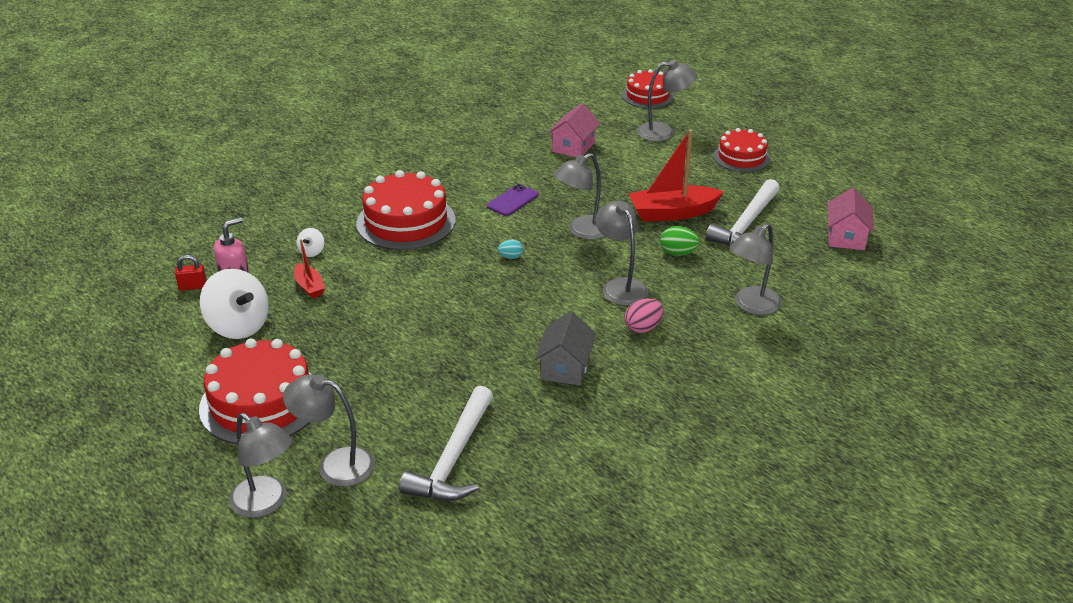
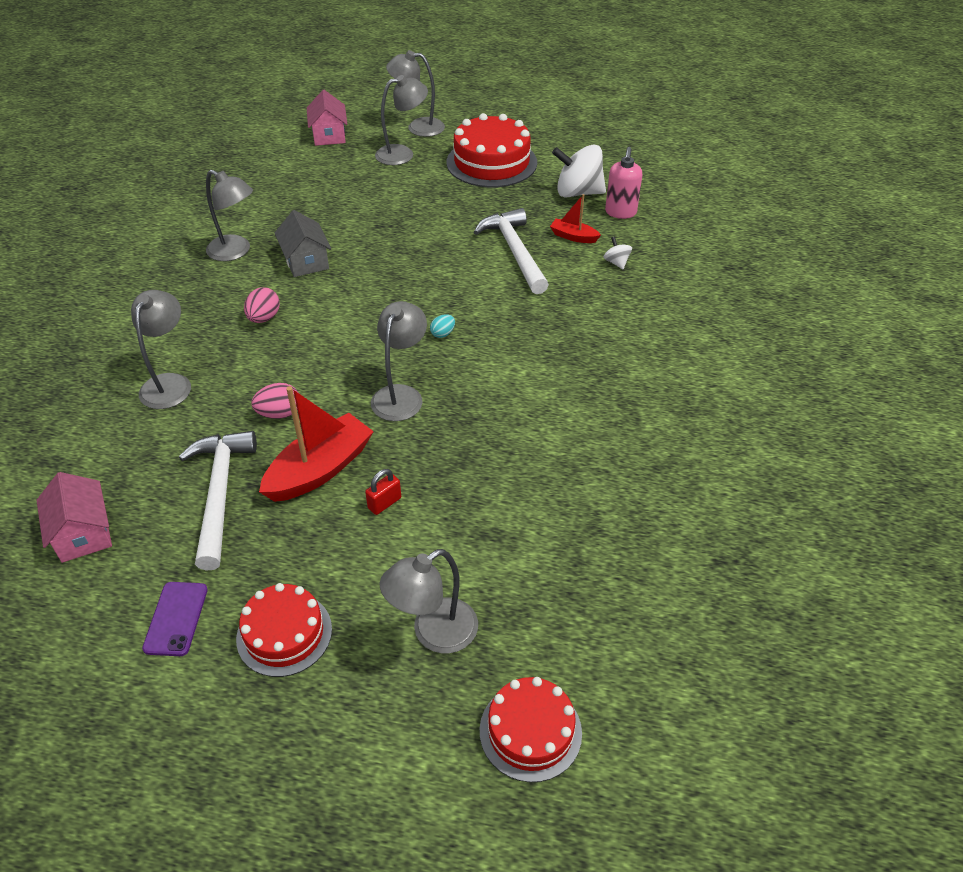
camera: 145 degrees right, 10 degrees up
red padlock [175,255,207,290] -> red padlock moved to [365,469,401,515]
red cake [356,170,456,250] -> none
white hammer [399,386,493,501] -> white hammer moved to [474,208,549,294]
purple phone [487,184,539,216] -> purple phone moved to [142,582,208,656]
pink house [548,103,600,157] -> pink house moved to [307,90,347,146]
grey lamp [595,201,648,306] -> grey lamp moved to [206,170,253,261]
green egg [660,226,700,256] -> pink egg [251,383,298,419]

